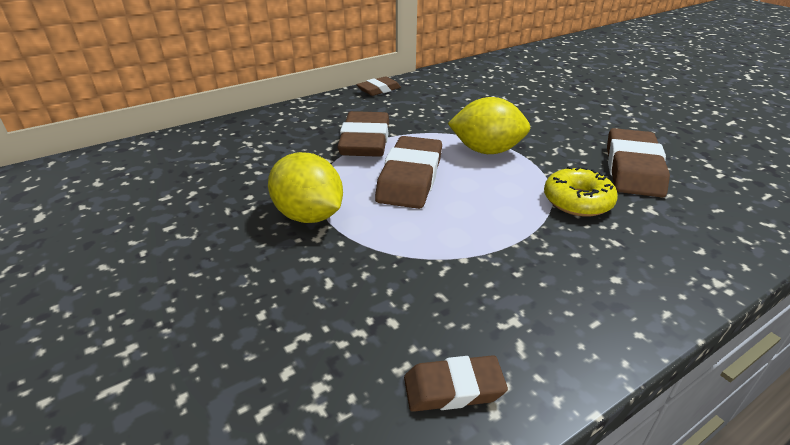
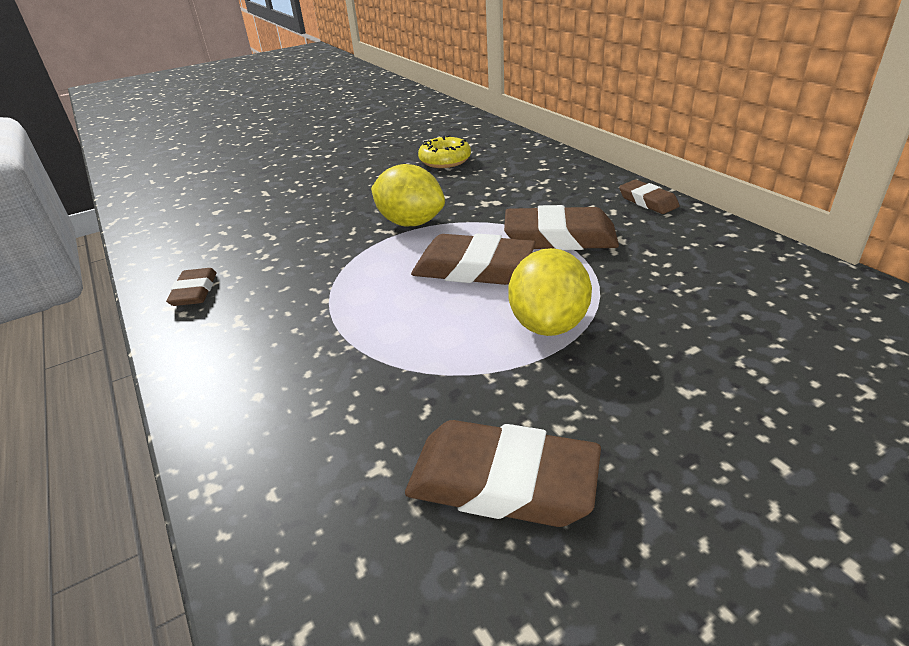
camera: 95 degrees right, 0 degrees up
yellow lemon [268,152,343,223] -> yellow lemon turned 75 degrees clockwise [371,164,445,226]
brown eraser [357,77,401,96] -> brown eraser moved to [619,180,680,214]
yellow donut [544,166,618,217] -> yellow donut moved to [418,135,471,168]

